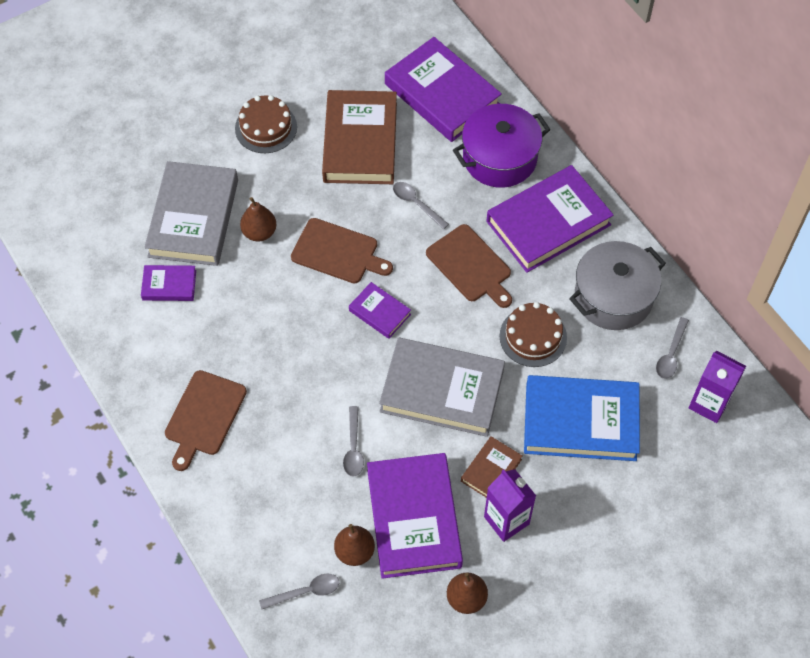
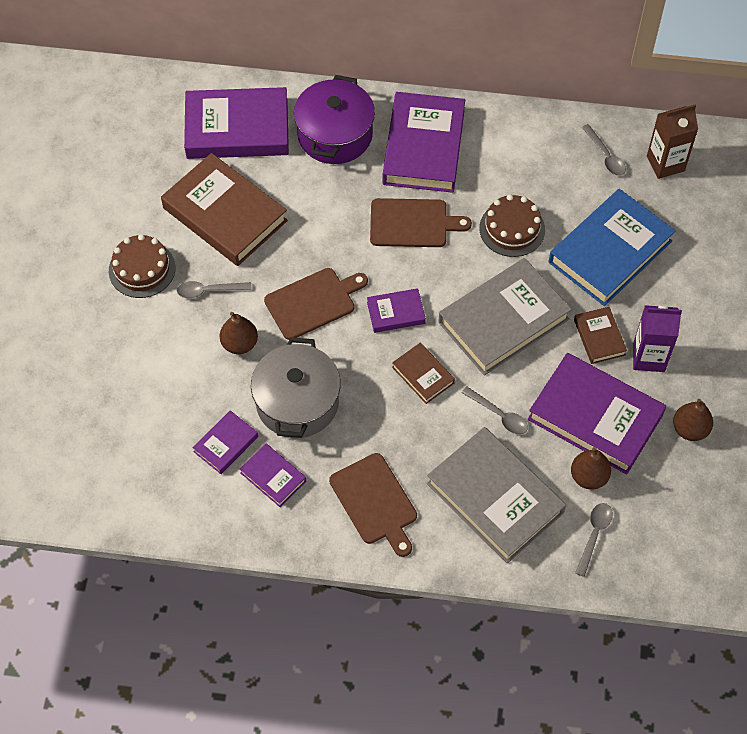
camera: 50 degrees left, 0 degrees up
grey book [144,161,238,266] -> grey book moved to [427,427,566,563]
grey spoon [393,182,449,229] -> grey spoon moved to [177,281,252,298]
grey pot [569,241,666,330] -> grey pot moved to [251,337,341,438]
purple carton [689,351,746,423] -> brown carton [647,105,698,179]
none -> purple book [240,444,306,507]
none -> brown book [392,343,455,404]

